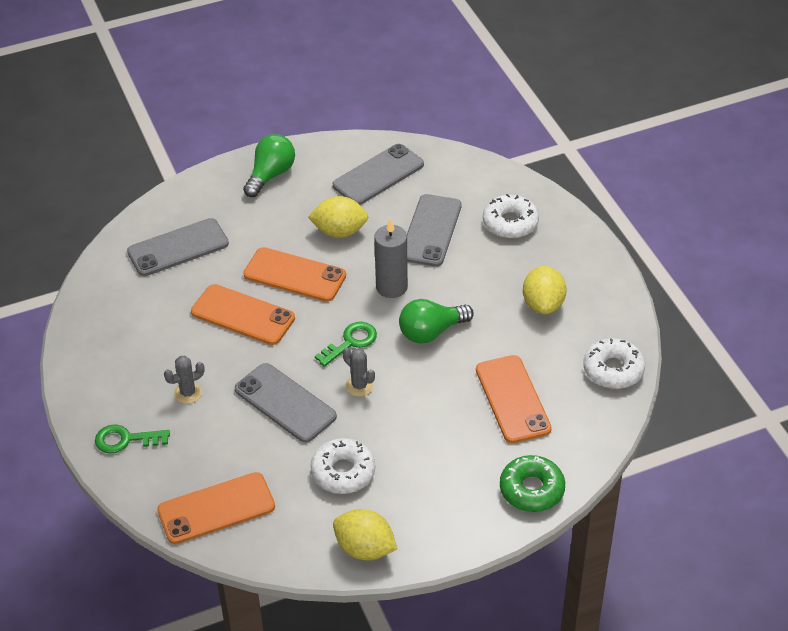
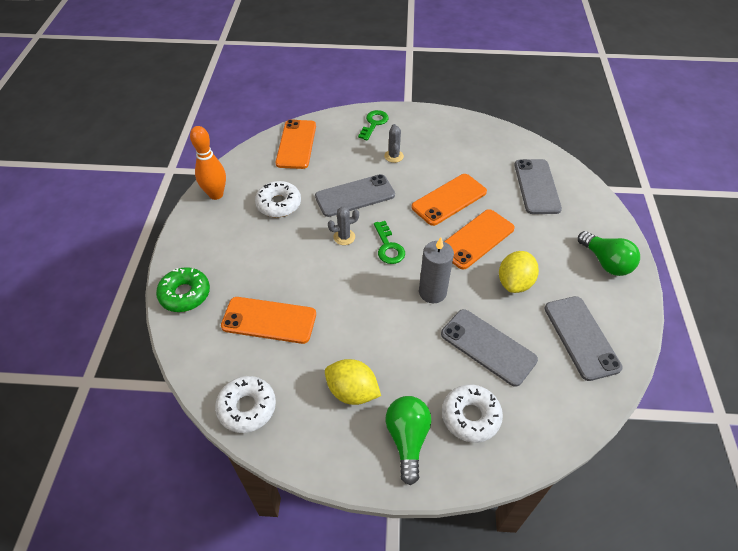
camera: 115 degrees right, 5 degrees up
yellow lemon [333,509,397,561] -> orange bowling pin [190,126,226,200]
green light bulb [399,299,474,344] -> green light bulb moved to [385,396,431,485]

